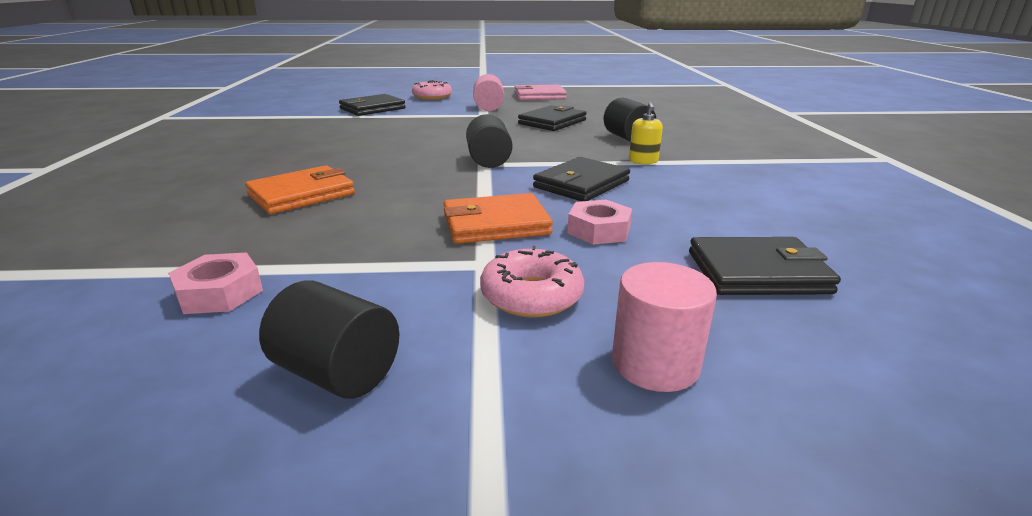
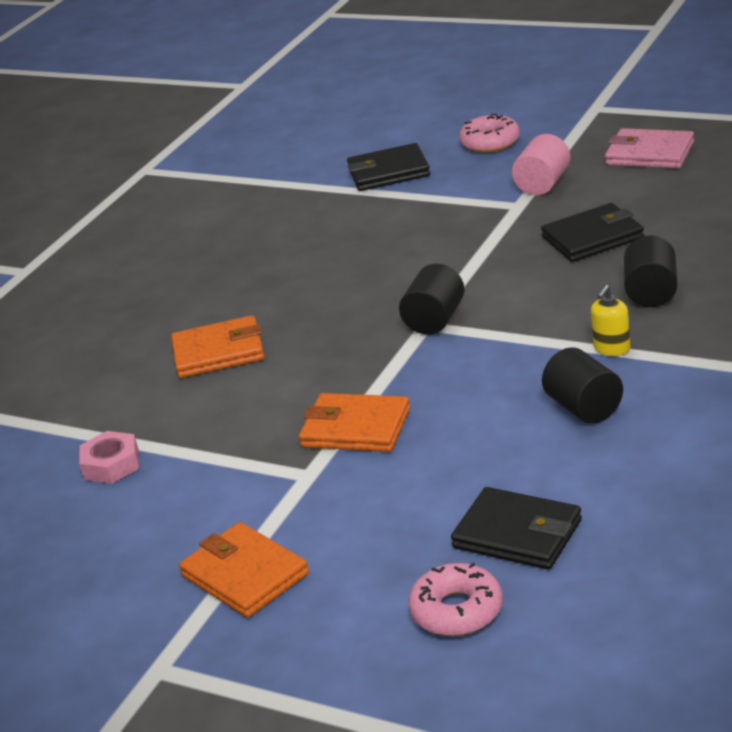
camera: 35 degrees right, 5 degrees up
black cylinder [259,280,399,399] -> black cylinder moved to [542,347,623,424]
pink donut [480,246,584,318] -> pink donut moved to [408,563,503,636]
black wallet [533,157,630,201] -> none
pink nut [567,200,632,245] -> none
pink cylinder [612,262,717,392] -> none
none -> orange wallet [179,522,309,618]

